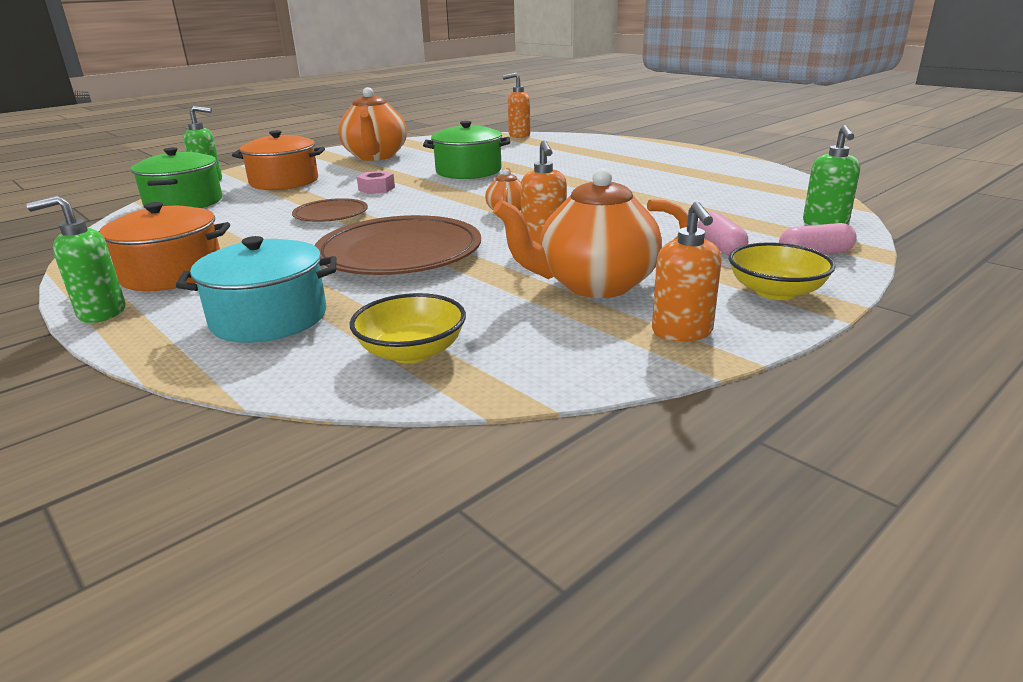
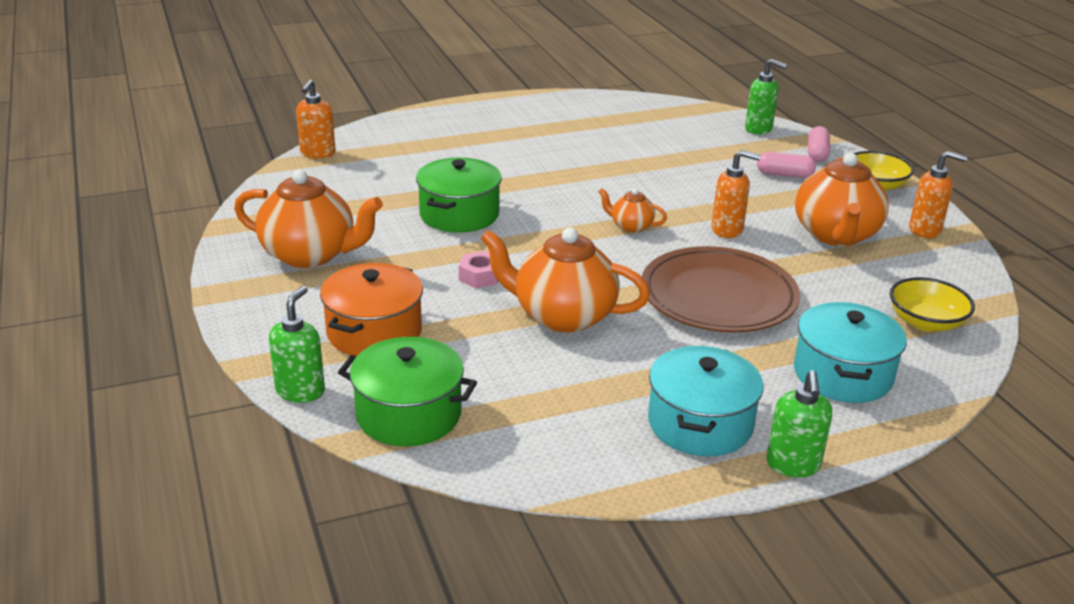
camera: 70 degrees left, 5 degrees up
orange pot [98,202,230,291] -> turquoise pot [648,346,763,456]
brown plate [292,198,368,222] -> orange teapot [481,228,650,333]

